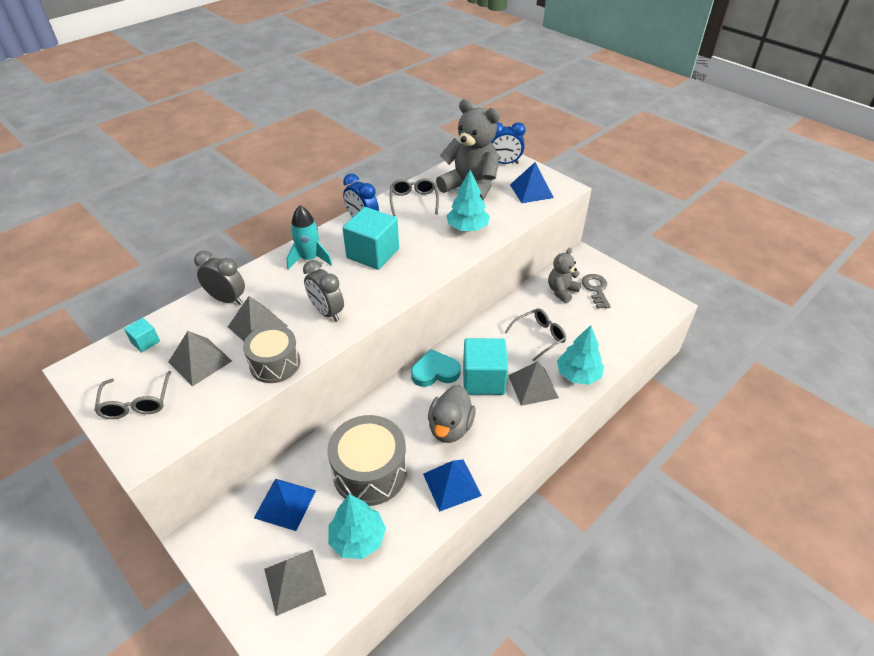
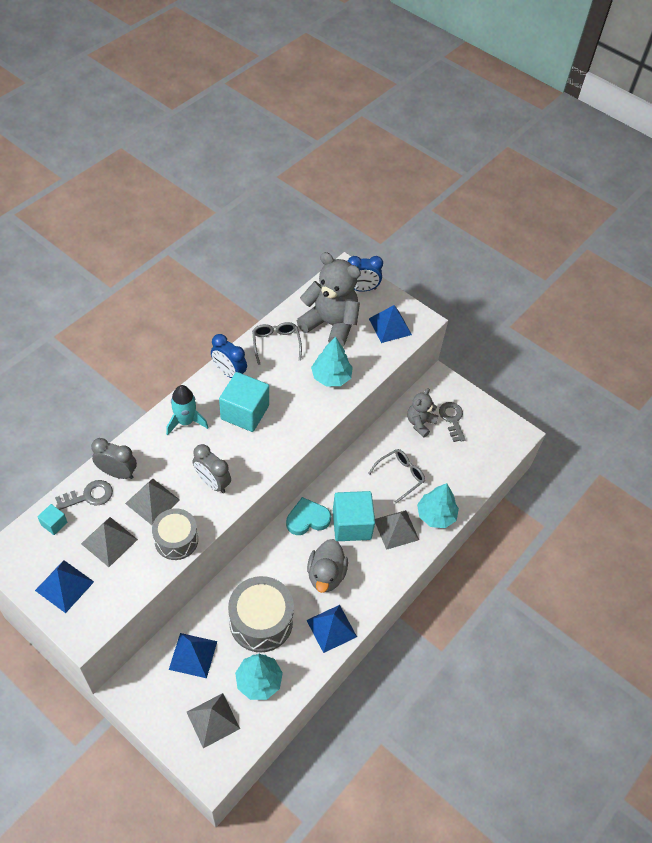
camera: 10 degrees left, 10 degrees up
grey glasses [94,371,171,419] -> blue pyramid [35,560,94,613]
none -> grey key [55,480,113,510]

